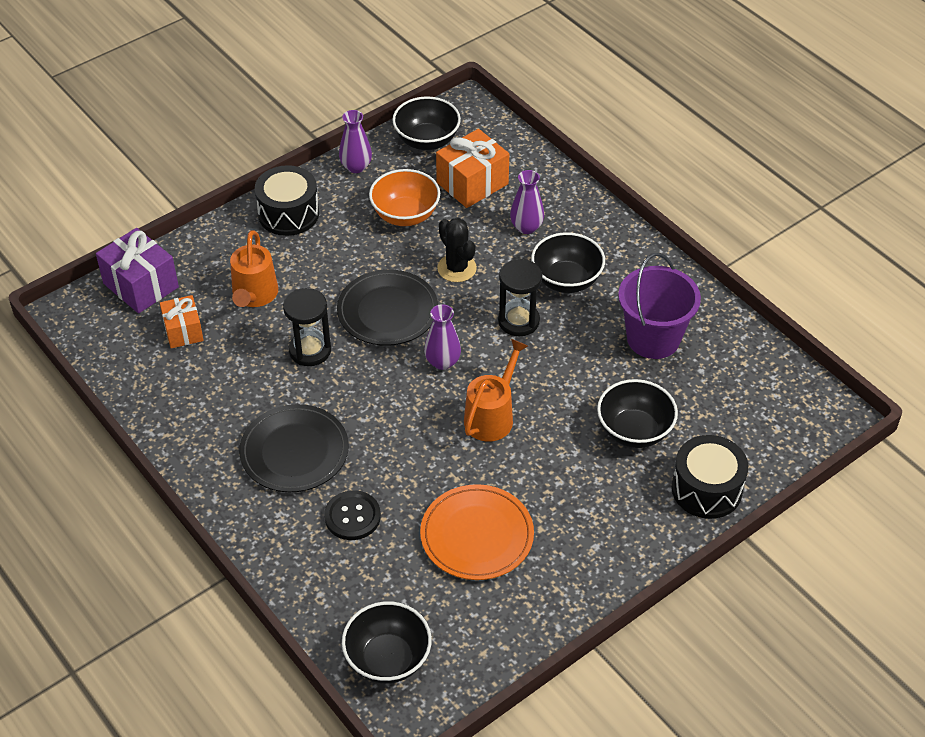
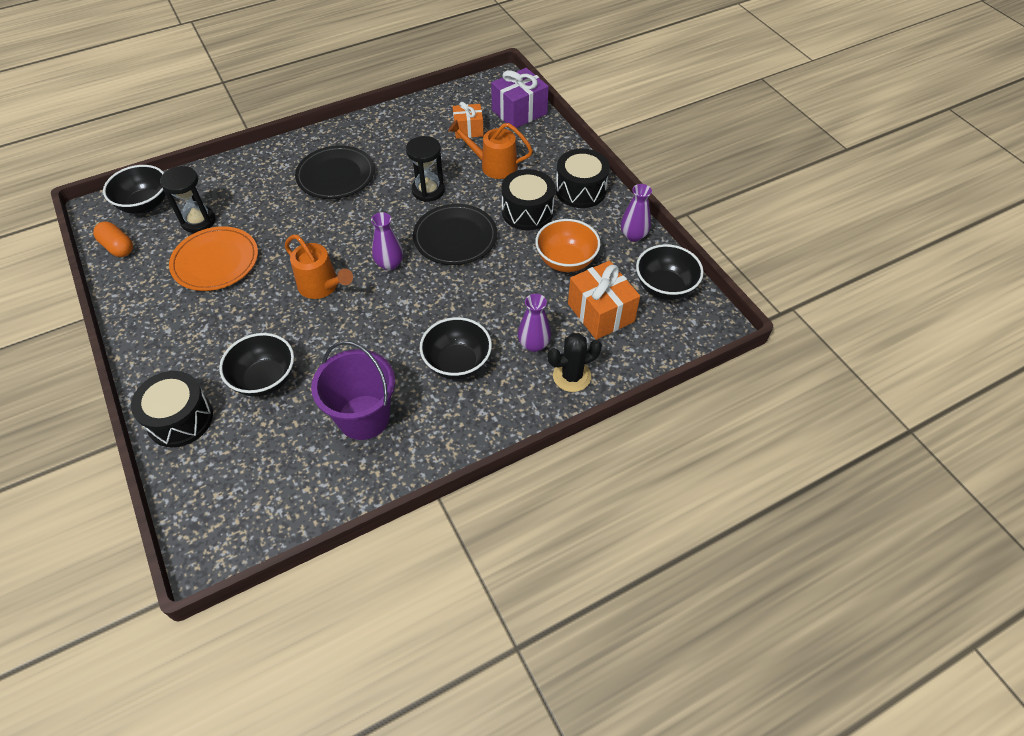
camera: 100 degrees right, 5 degrees up
black button [324,490,381,540] -> none
black cactus [437,218,477,282] -> black cactus moved to [548,333,602,392]
black hourglass [498,259,542,336] -> black hourglass moved to [160,166,216,233]
none -> orange capsule [93,222,133,257]
none -> black drum [501,169,555,230]

